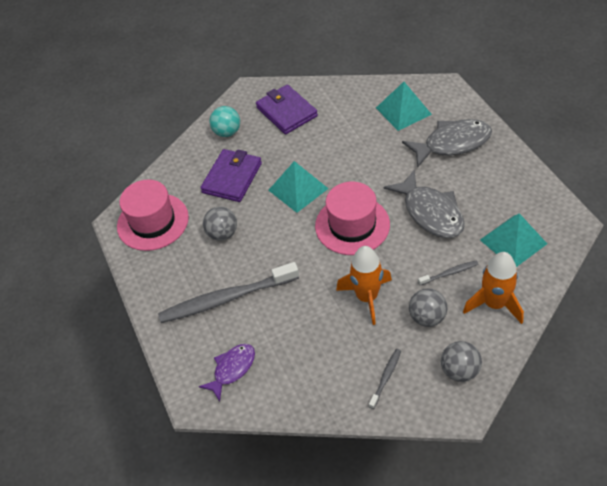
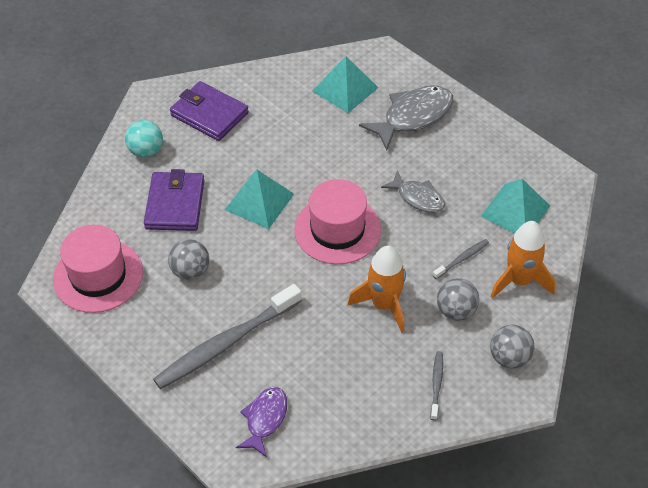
camera: 25 degrees left, 0 degrees up
grey fish [384,169,465,238] -> grey fish [381,171,445,213], size x0.62

